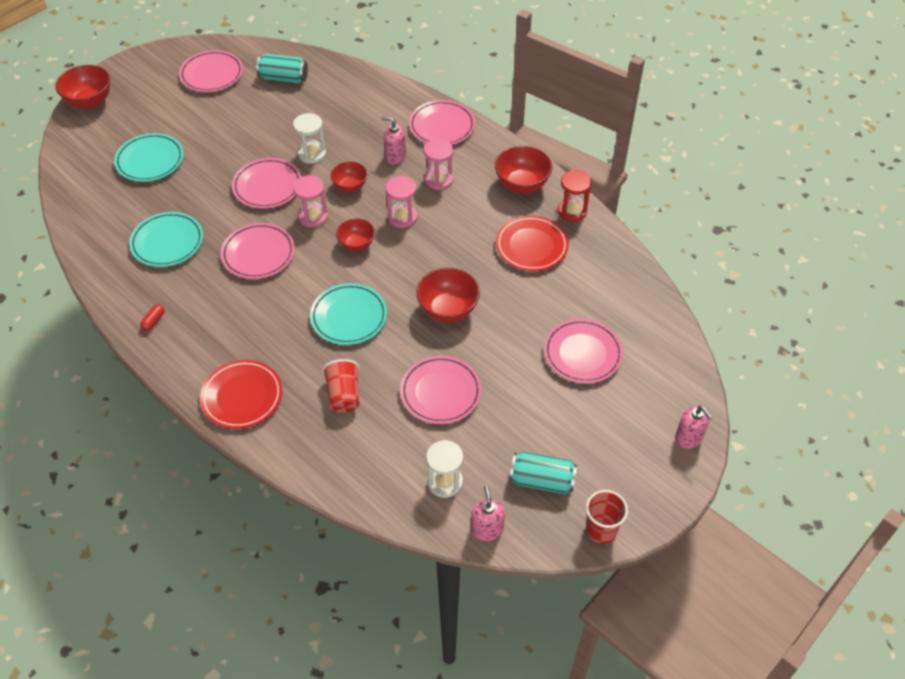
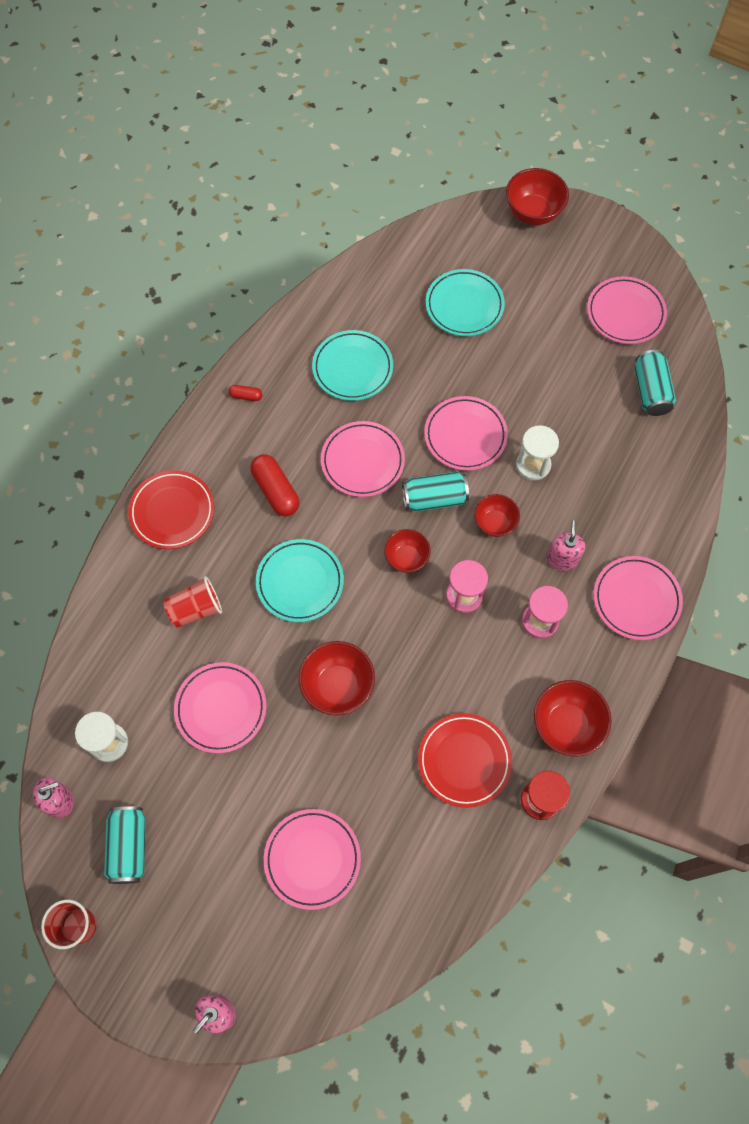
camera: 75 degrees right, 15 degrees up
pink hourglass [293,175,328,227] -> turquoise can [402,471,469,512]
none -> red capsule [250,454,299,516]

